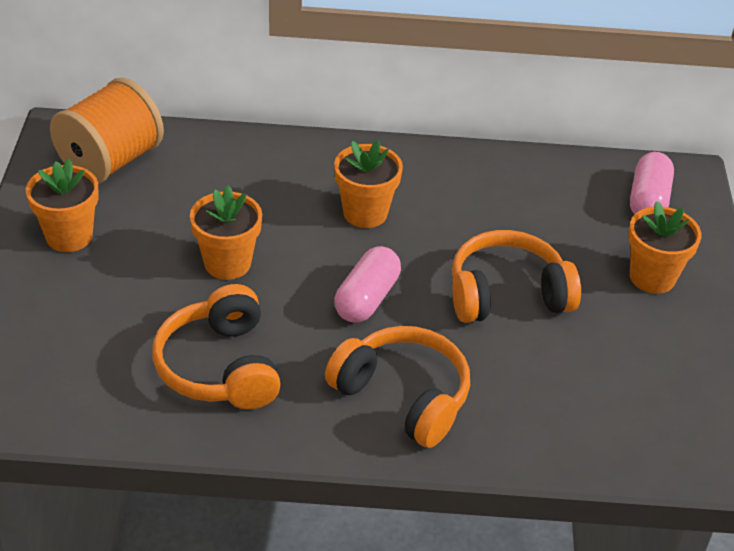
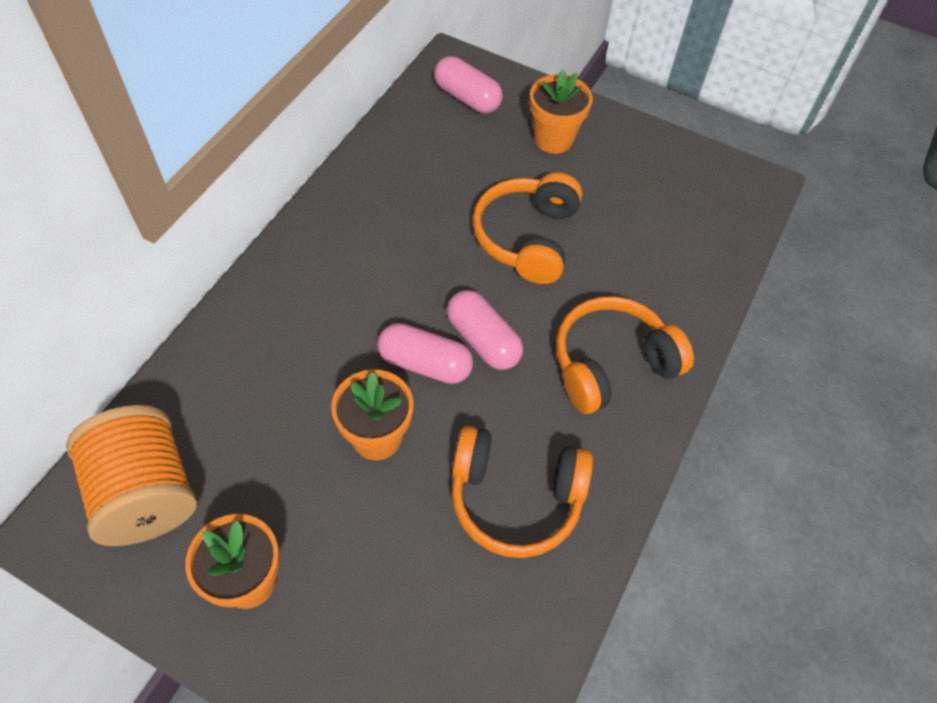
camera: 65 degrees left, 15 degrees up
orange flower pot [334,140,403,228] -> none
none -> pink capsule [378,323,473,384]

